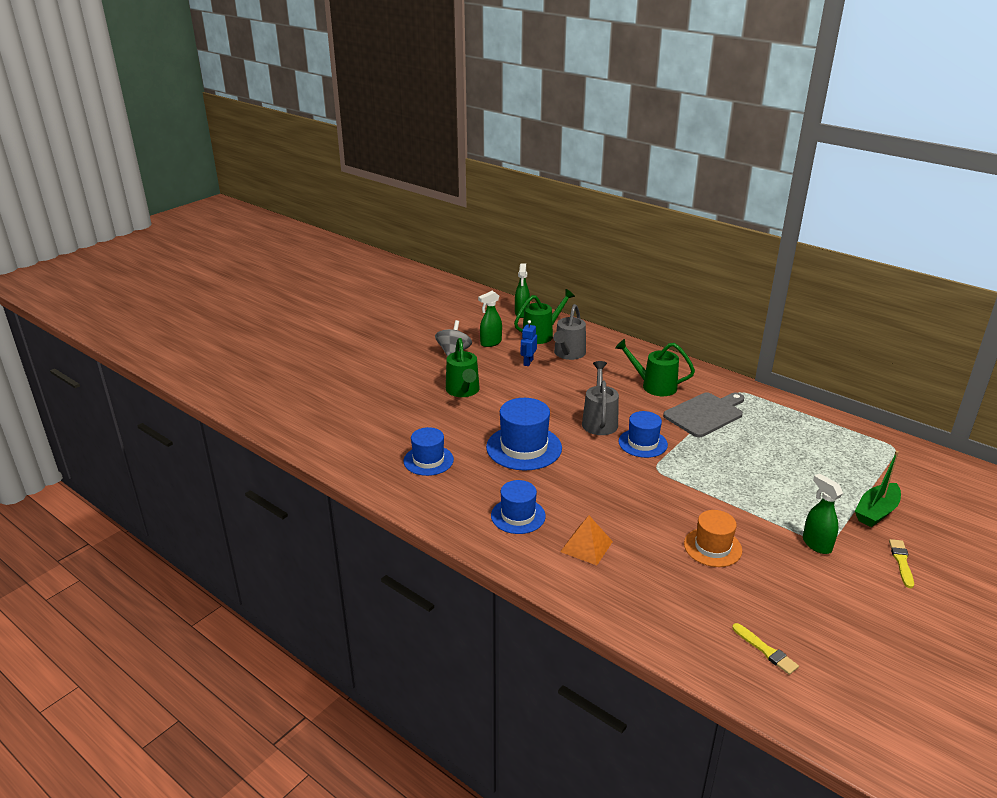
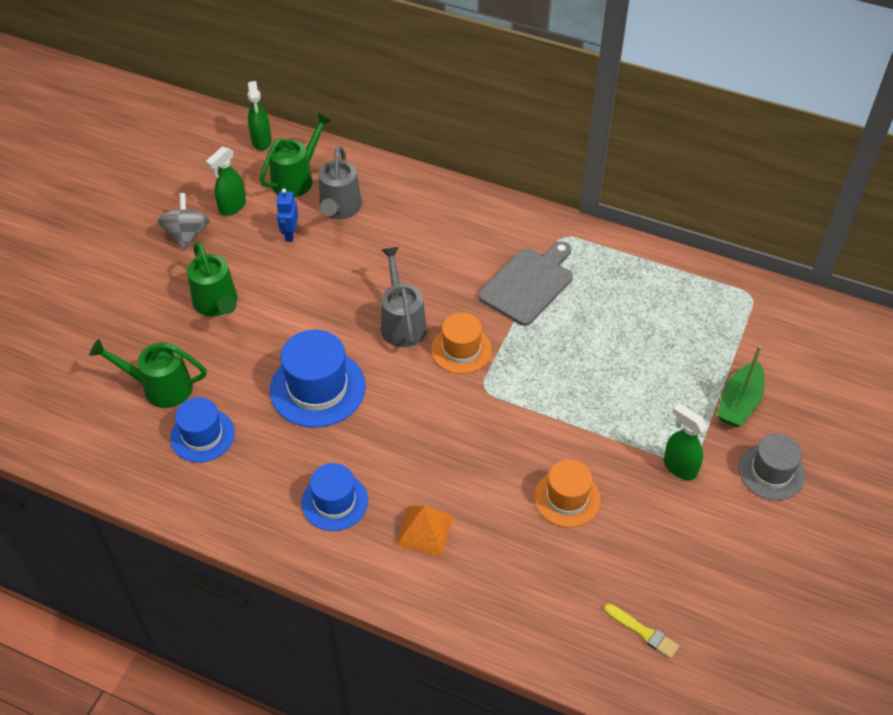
camera: 15 degrees left, 20 degrees up
green watering can [615,339,695,396] -> green watering can moved to [89,339,207,408]
blue hat [619,411,668,458] -> orange hat [431,312,492,374]
yellow brush [889,539,914,588] -> grey hat [738,434,805,500]

